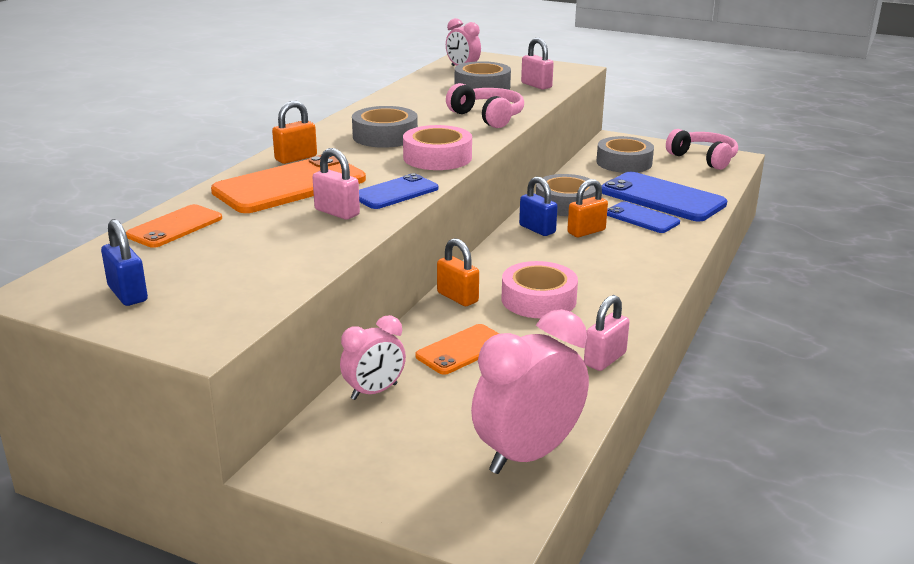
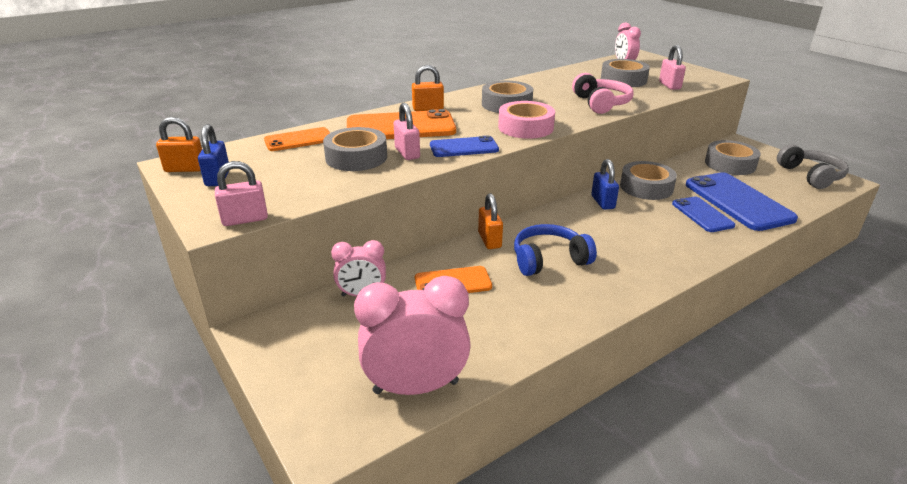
camera: 30 degrees right, 5 degrees up
pink tape [501,261,578,318] -> blue headphones [514,224,597,276]
orange padlock [567,179,608,237] -> orange padlock moved to [156,117,202,172]
pink padlock [584,295,630,371] -> pink padlock moved to [215,161,268,226]
pink headphones [666,129,738,170] -> grey headphones [777,144,849,189]
none -> grey tape [323,127,387,171]

